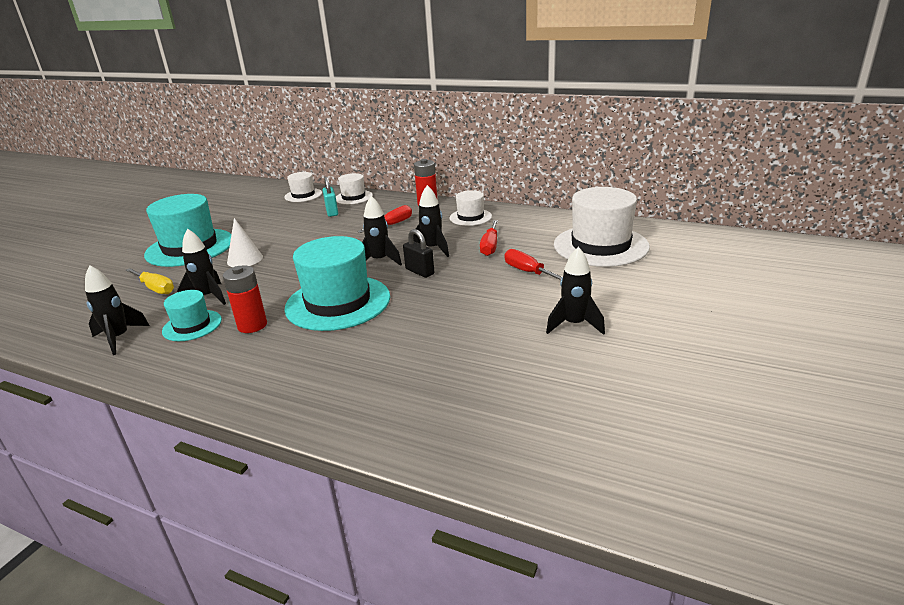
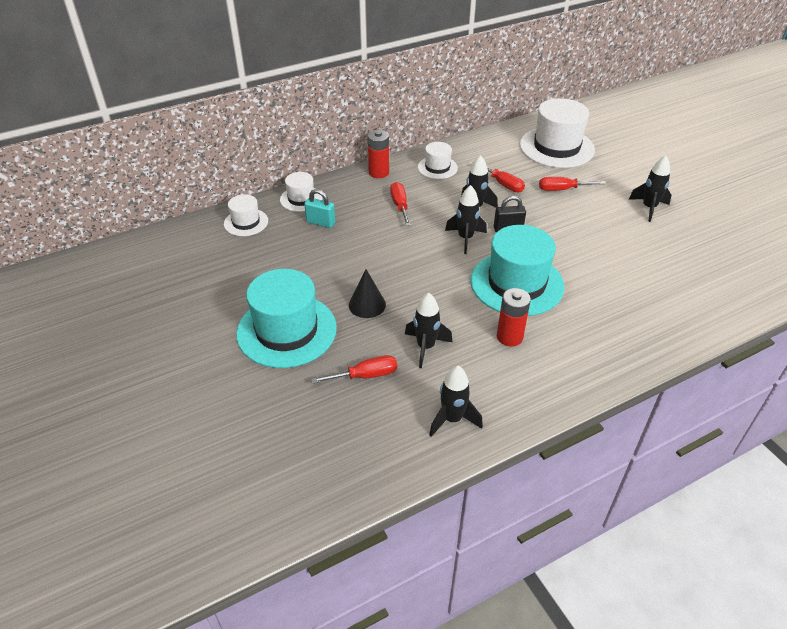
camera: 55 degrees left, 15 degrees up
yellow screwdriver [125,268,174,294] -> red screwdriver [311,355,397,384]
turquoise hat [162,290,222,341] -> none
white cone [227,218,263,267] -> black cone [349,269,386,318]

